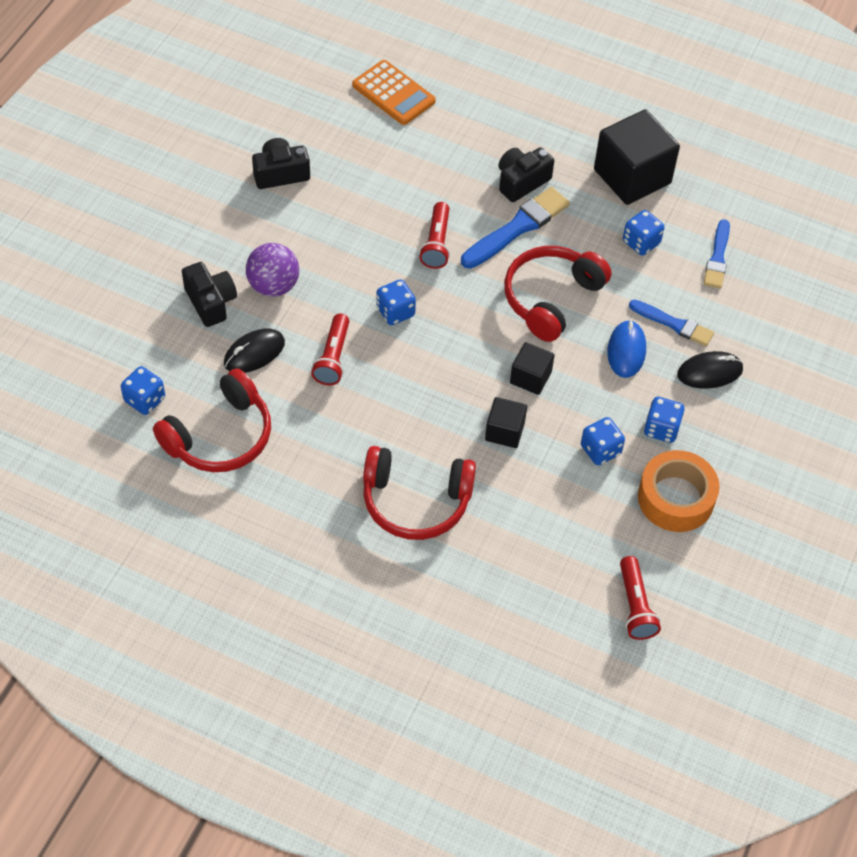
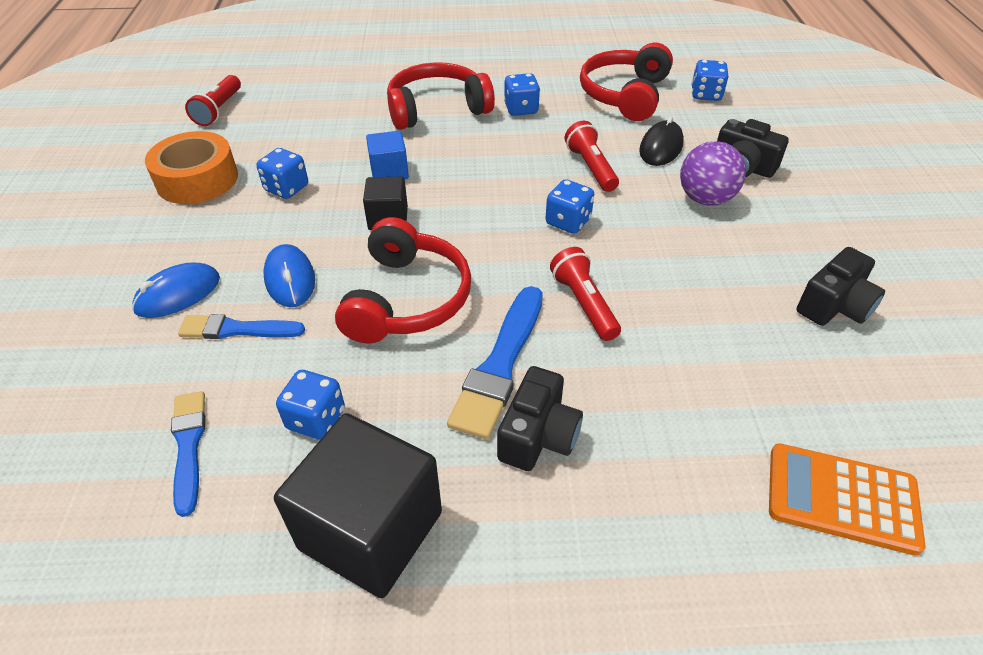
camera: 155 degrees right, 10 degrees down
black cube [485,397,527,448] -> blue cube [366,131,409,179]
red flashlight [620,556,661,640] -> red flashlight turned 135 degrees counterclockwise [185,75,241,126]
blue dice [644,397,685,443] -> blue dice moved to [504,73,540,116]
black mouse [677,351,744,389] -> blue mouse [132,263,220,318]

